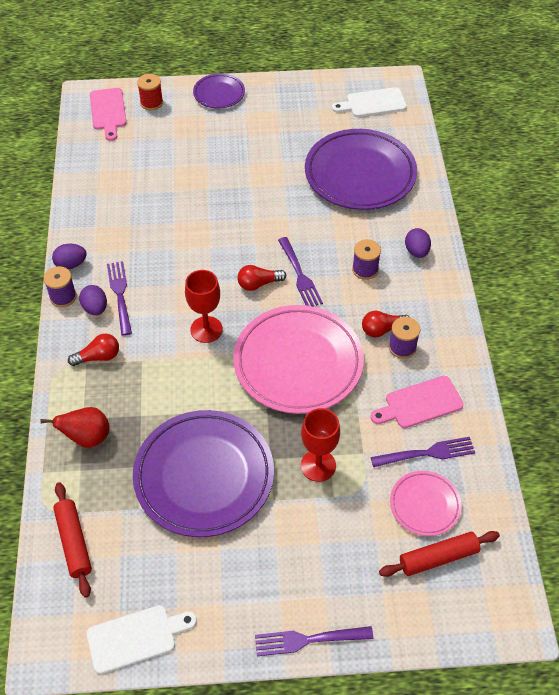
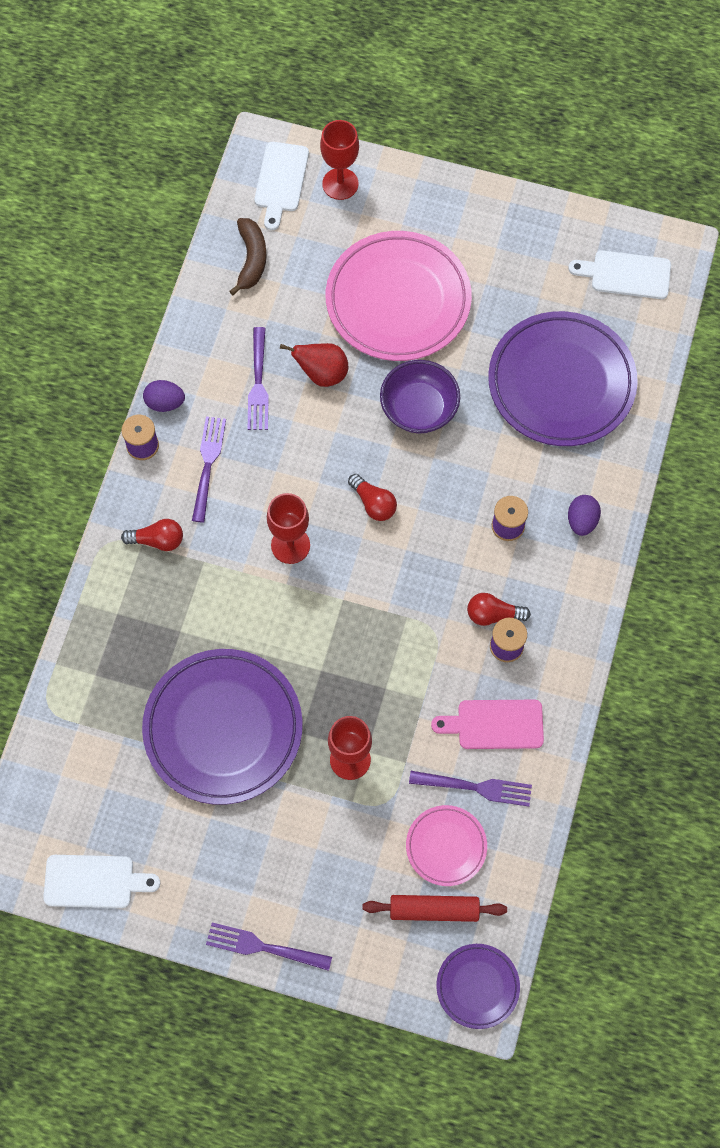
camera: 20 degrees right, 15 degrees up
red pear [41,407,110,448] -> red pear moved to [280,343,348,387]
red rolling pin [53,482,92,598] -> none
purple egg [79,285,107,315] -> none
pink cutting board [90,88,127,141] -> white cutting board [255,142,309,230]
red spool [137,74,163,110] -> red goblet [320,120,359,200]
purple plate [193,73,245,109] -> purple plate moved to [436,944,520,1029]
pink plate [233,305,364,414] -> pink plate moved to [326,231,472,361]
red light bulb [237,265,286,291] -> red light bulb turned 135 degrees counterclockwise [348,474,397,521]
purple fork [278,237,323,307] -> purple fork moved to [248,327,269,430]
none -> brown banana [229,218,267,295]
none -> purple bowl [380,360,460,433]

